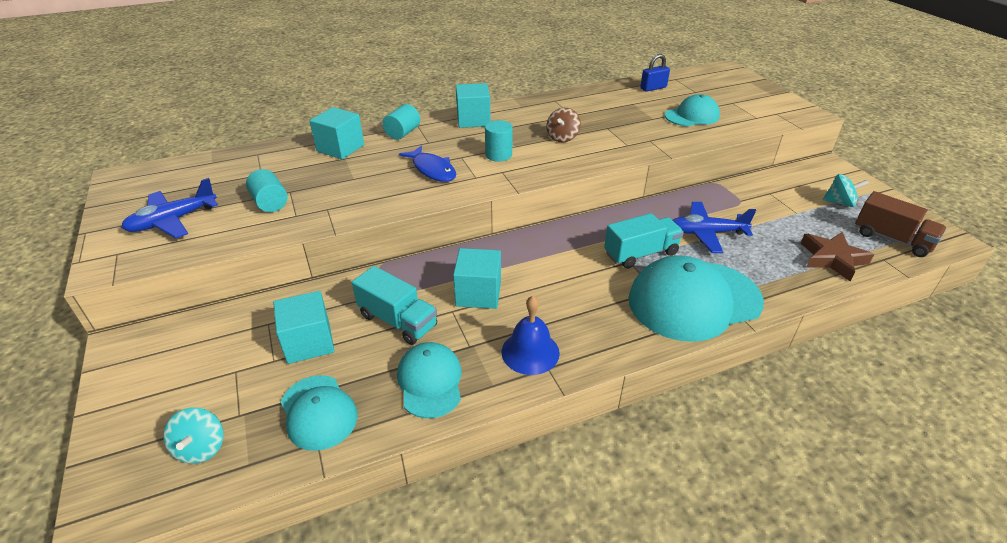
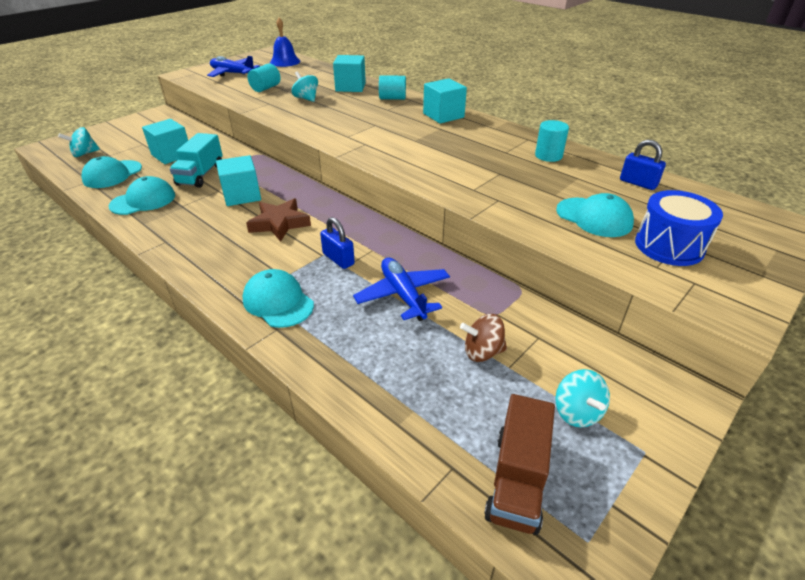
camera: 65 degrees right, 0 degrees up
blue fish [399,146,456,182] -> none
turquoise cylinder [485,120,513,162] -> turquoise cylinder moved to [535,120,569,162]
blue bell [502,296,560,375] -> blue bell moved to [270,18,300,67]
brown spinning top [546,108,581,142] -> brown spinning top moved to [460,314,507,362]
turquoise truck [604,213,684,269] -> blue padlock [320,217,355,269]
turquoise cap [628,255,764,342] -> turquoise cap [242,269,314,328], size x0.56
brown star [801,232,874,281] -> brown star moved to [246,198,311,242]
none -> turquoise spinning top [292,71,318,102]
none -> blue drum [635,190,723,266]

